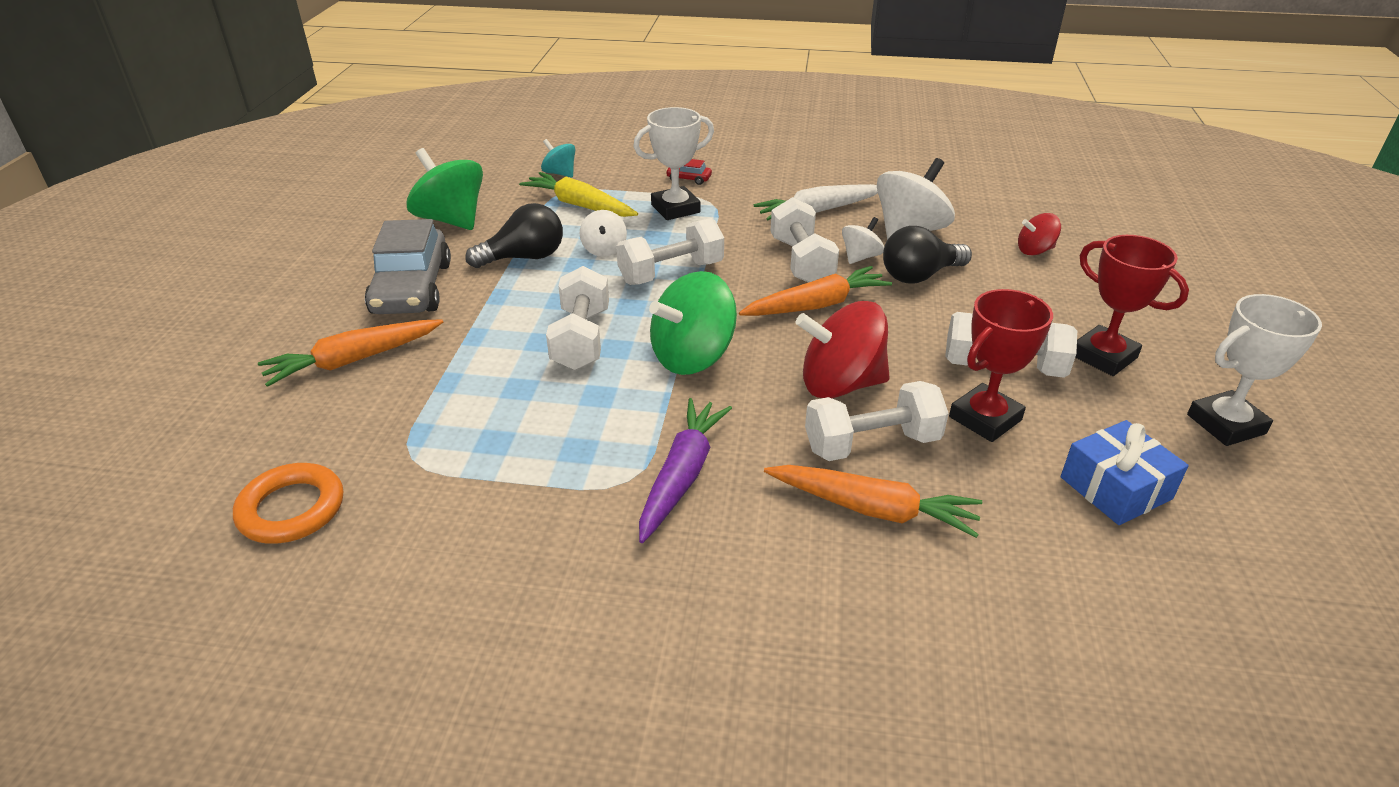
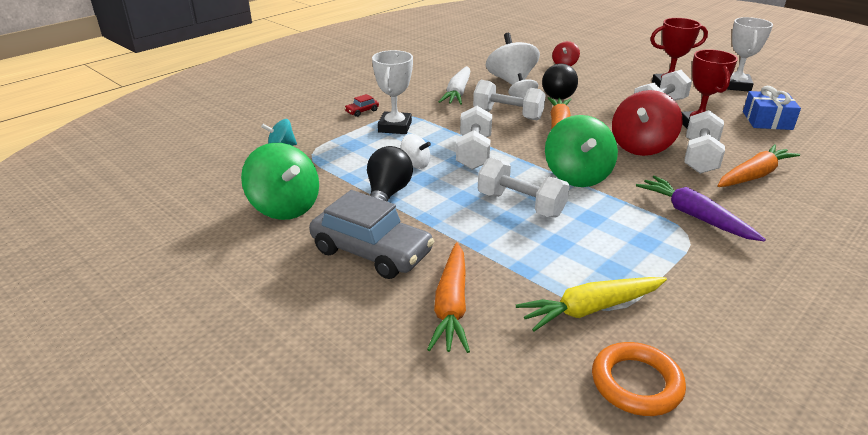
camera: 55 degrees left, 5 degrees down
green spinning top [406,148,483,230] -> green spinning top turned 120 degrees counterclockwise [241,143,319,220]
yellow carrot [519,172,638,217] -> yellow carrot moved to [516,277,667,331]

